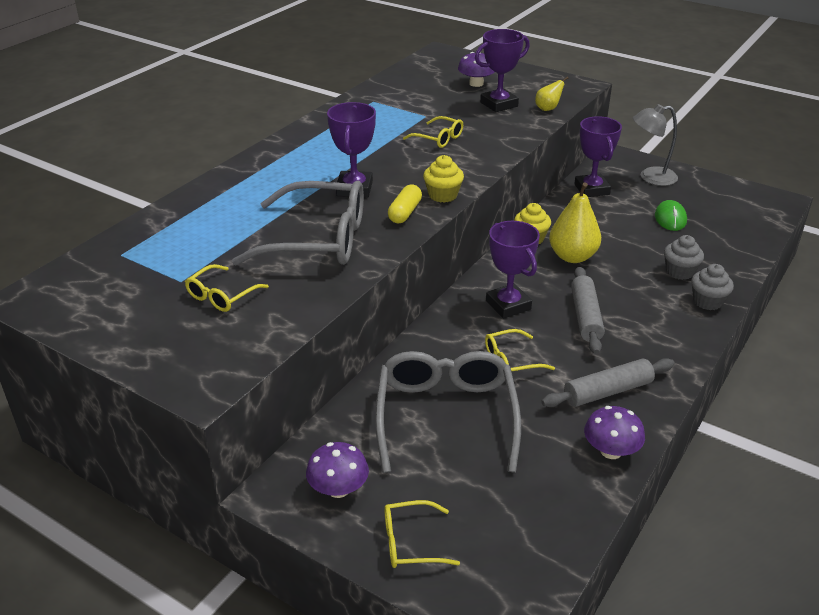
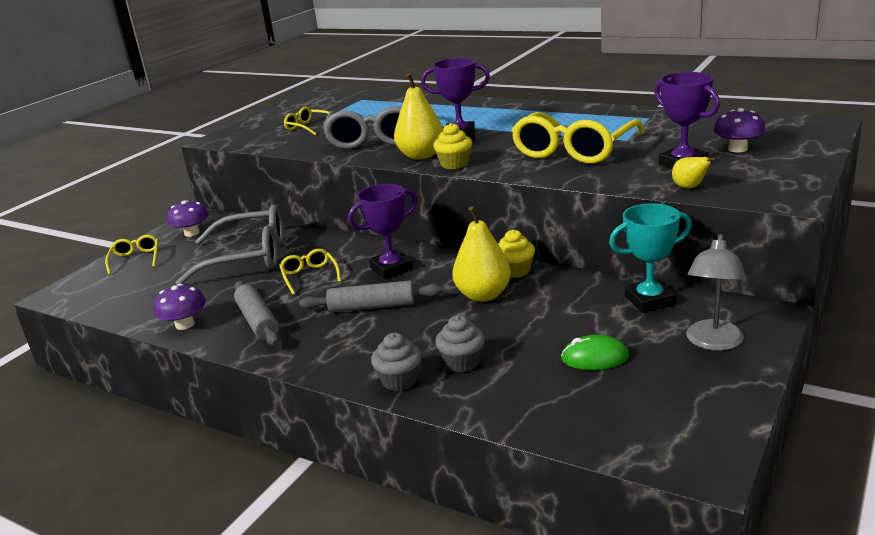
camera: 90 degrees right, 10 degrees down
yellow capsule [388,185,422,223] -> yellow pear [394,73,443,160]
yellow glasses [403,116,463,148] -> yellow glasses [511,112,645,164], size x2.11
purple trophy [574,116,622,197] -> turquoise trophy [609,203,692,313]
grey lamp [633,104,678,186] -> grey lamp turned 150 degrees counterclockwise [686,234,746,351]

